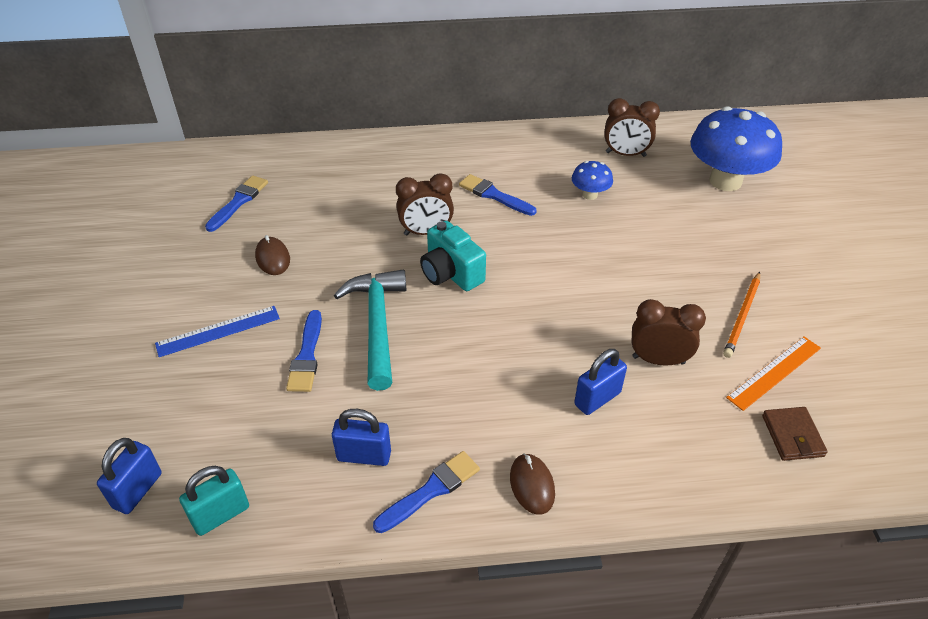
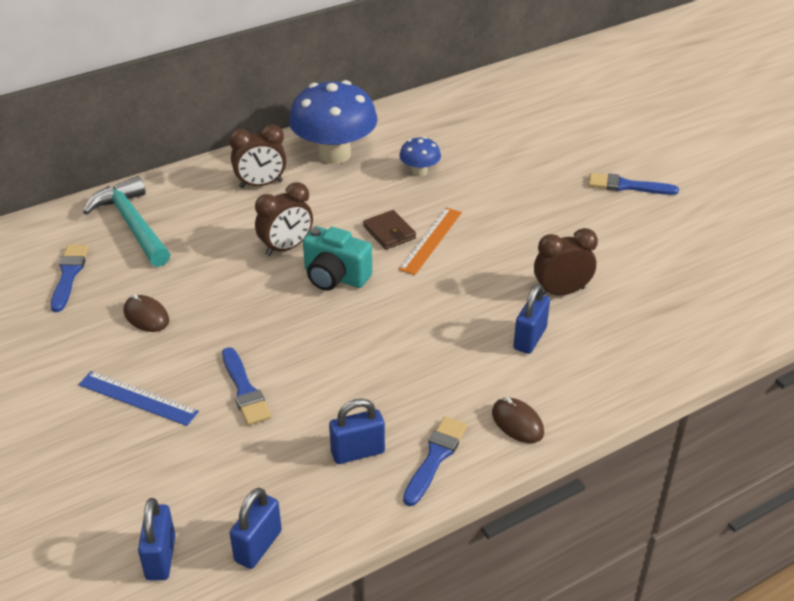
camera: 25 degrees left, 5 degrees down
blue ruler [155,306,280,357] -> blue ruler turned 75 degrees clockwise [78,371,199,426]
turquoise padlock [179,466,249,536] -> blue padlock [230,488,282,569]
turquoise hammer [334,269,407,391] -> turquoise hammer moved to [83,176,170,267]
blue brush [459,174,537,216] -> blue brush moved to [588,173,679,195]
brown clock [604,98,660,157] -> brown clock moved to [229,125,287,188]
blue mushroom [691,106,782,191] -> blue mushroom moved to [289,80,377,164]
orange pencil [723,272,760,358] -> none
orange ruler [726,336,821,411] -> orange ruler moved to [398,208,462,275]
brown wallet [762,407,828,461] -> brown wallet moved to [363,210,416,250]

